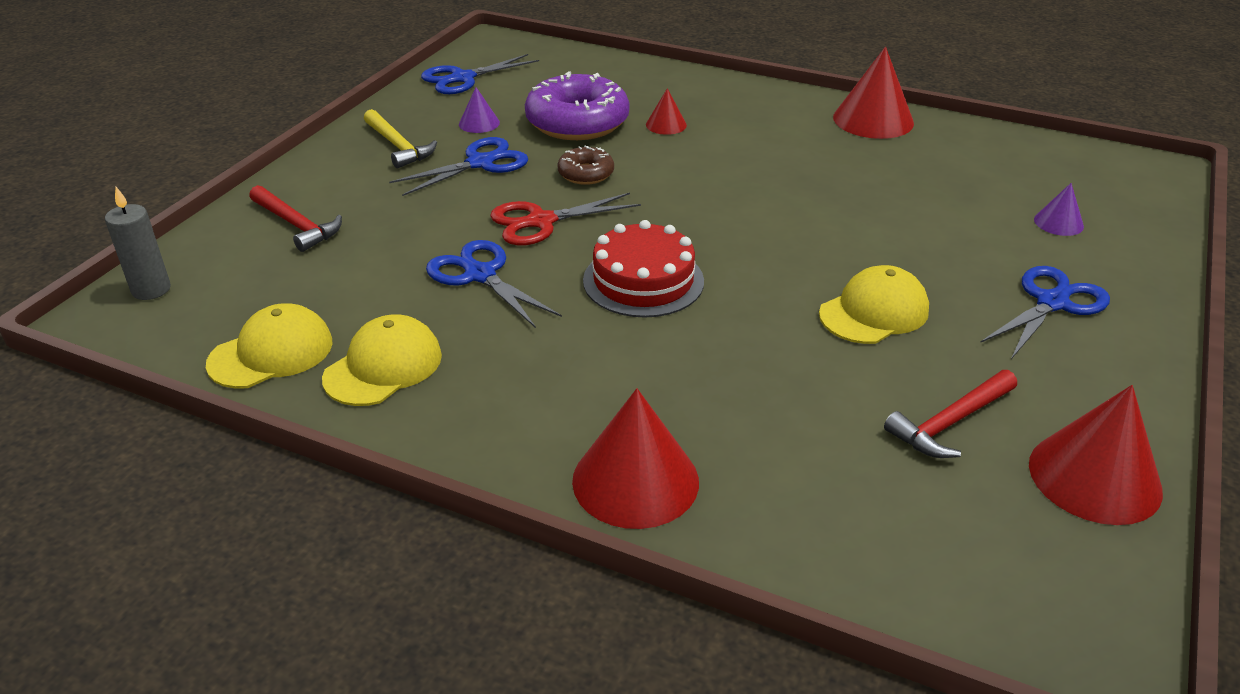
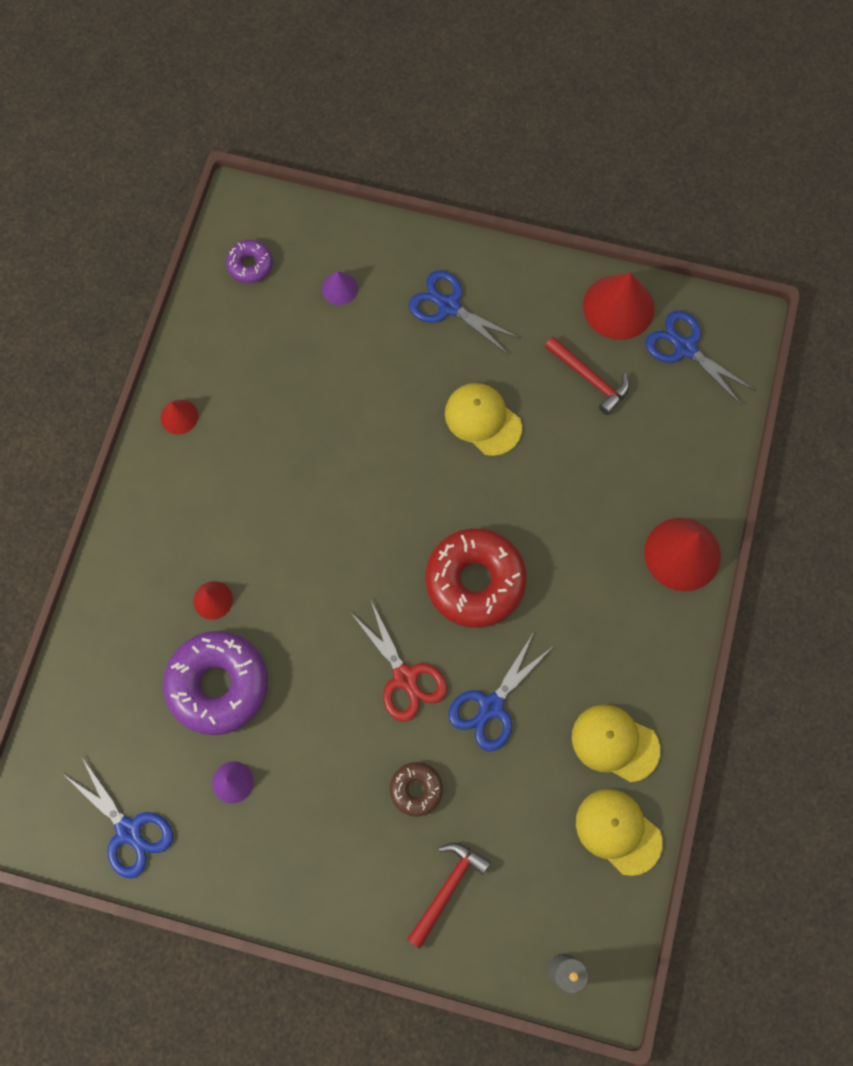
camera: 100 degrees left, 35 degrees up
yellow hammer [364,109,437,168] -> none
blue scissors [389,137,528,196] -> blue scissors moved to [645,311,756,406]
brown donut [557,146,614,185] -> brown donut moved to [390,762,443,817]
red cake [583,220,704,318] -> red donut [426,528,527,628]
red cone [833,47,914,139] -> red cone [161,399,198,434], size x0.51
none -> purple donut [226,240,273,283]

